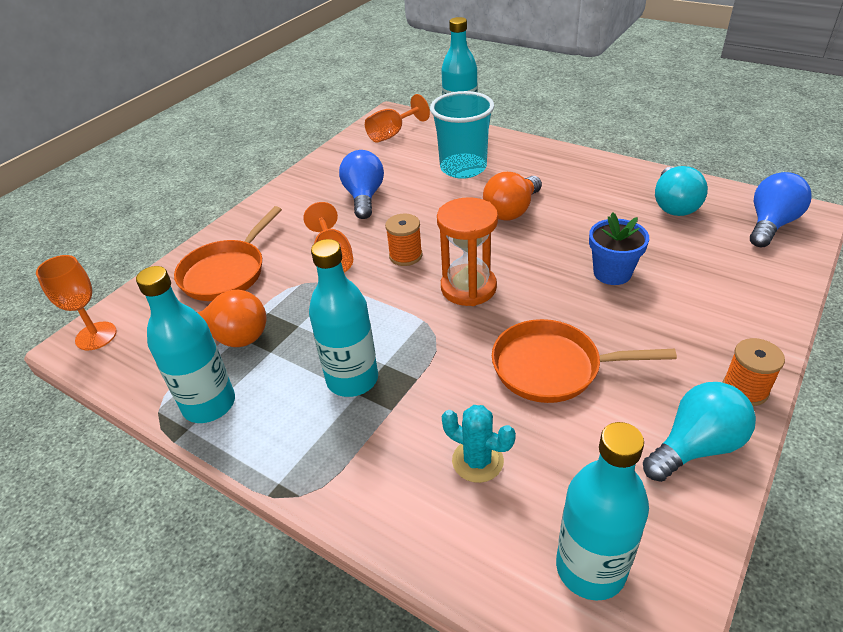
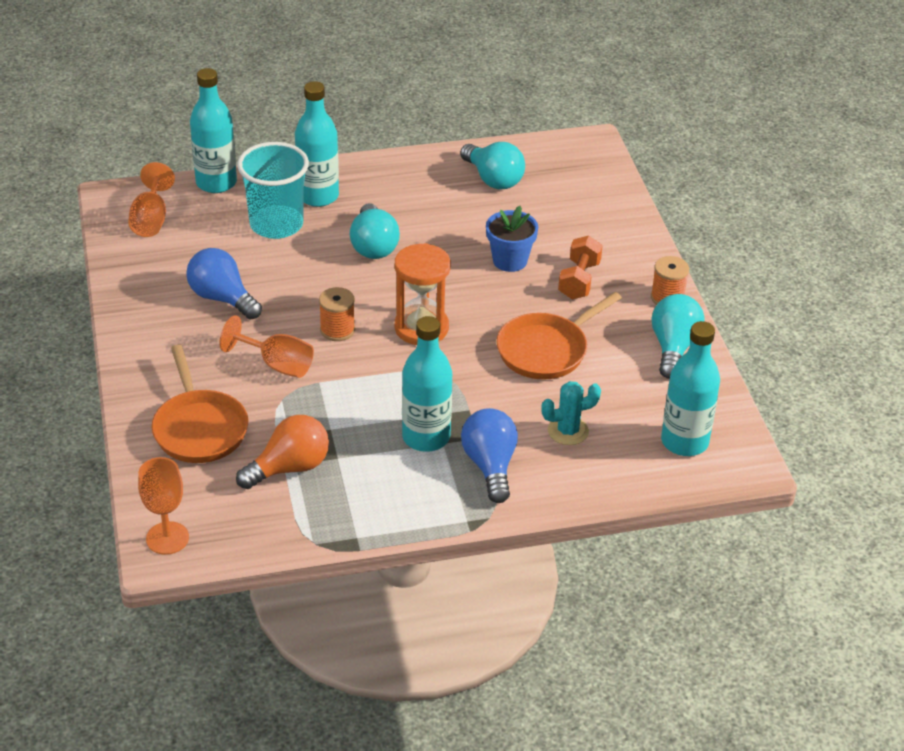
camera: 50 degrees left, 0 degrees up
turquoise bottle [136,266,235,423] -> turquoise bottle moved to [295,81,339,207]
orange light bulb [483,172,542,220] -> turquoise light bulb [350,203,400,259]
blue light bulb [750,172,812,247] -> blue light bulb moved to [461,408,518,503]
none -> orange dumbbell [558,235,603,299]

